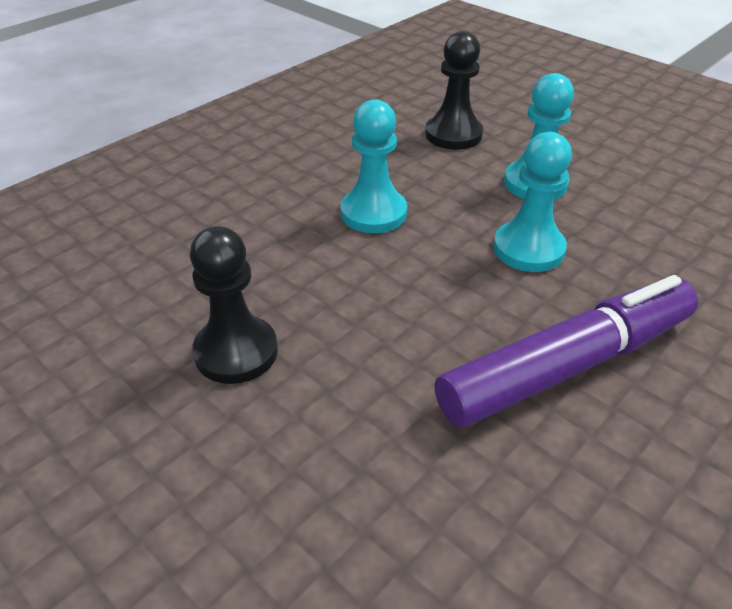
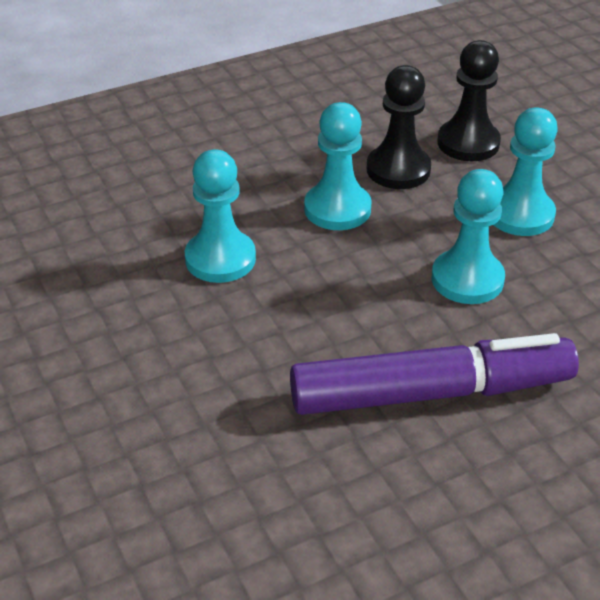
camera: 20 degrees right, 0 degrees up
black pawn [190,226,278,384] -> black pawn moved to [367,65,431,189]
none -> turquoise pawn [185,149,256,283]

